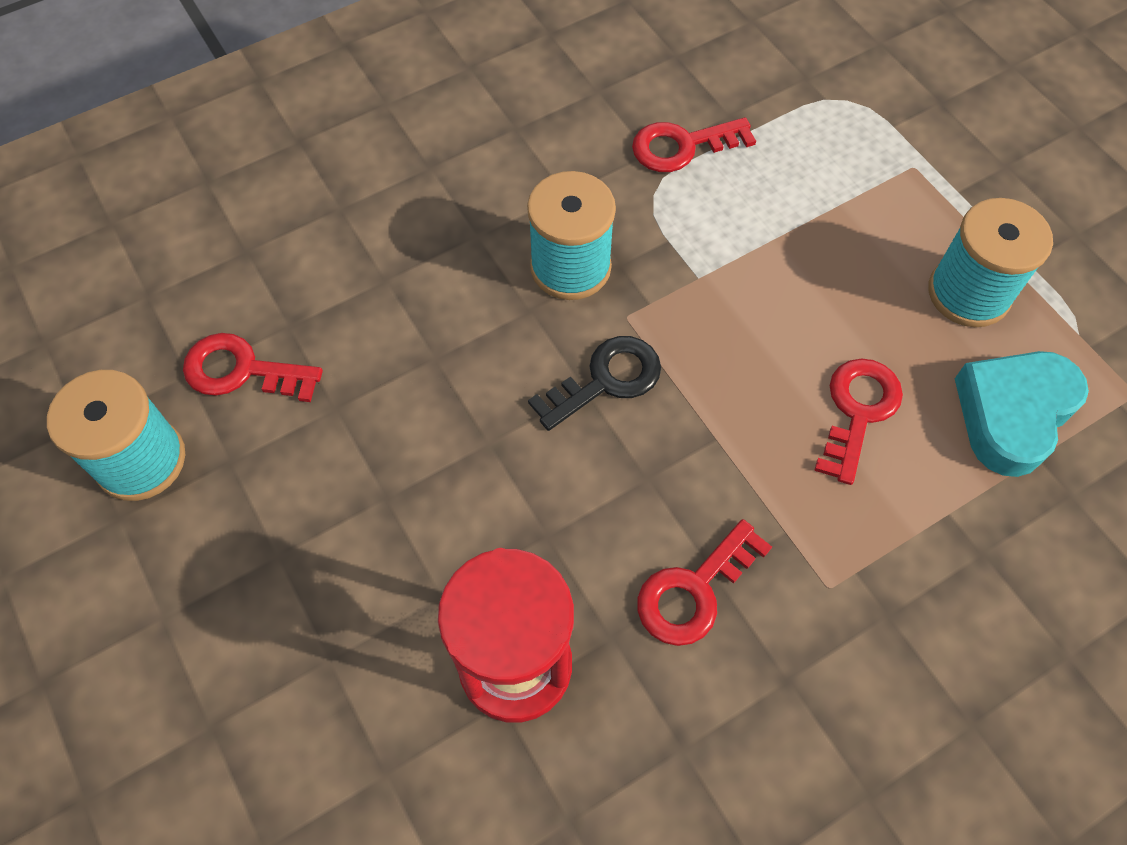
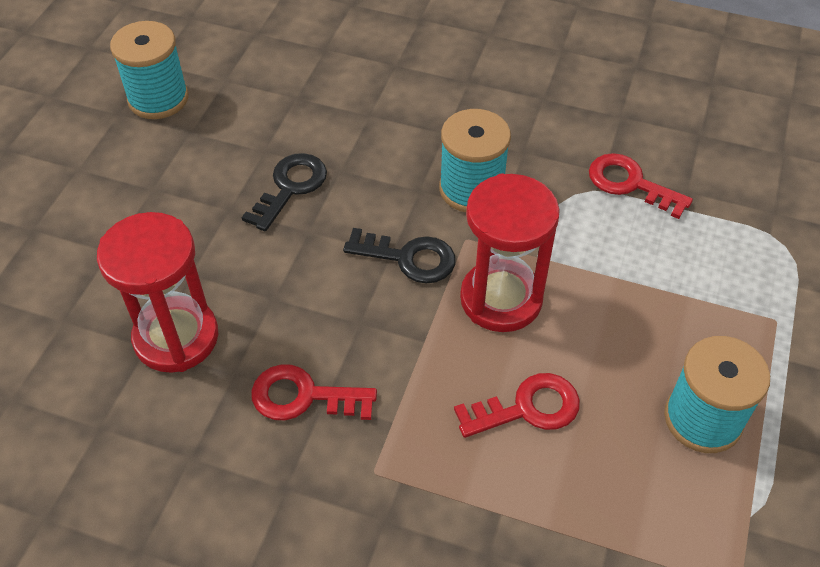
camera: 50 degrees right, 10 degrees down
red key [183,333,323,402] -> none
turquoise heart [955,351,1089,477] -> none
none -> black key [242,153,327,231]
none -> red hourglass [460,174,560,332]

